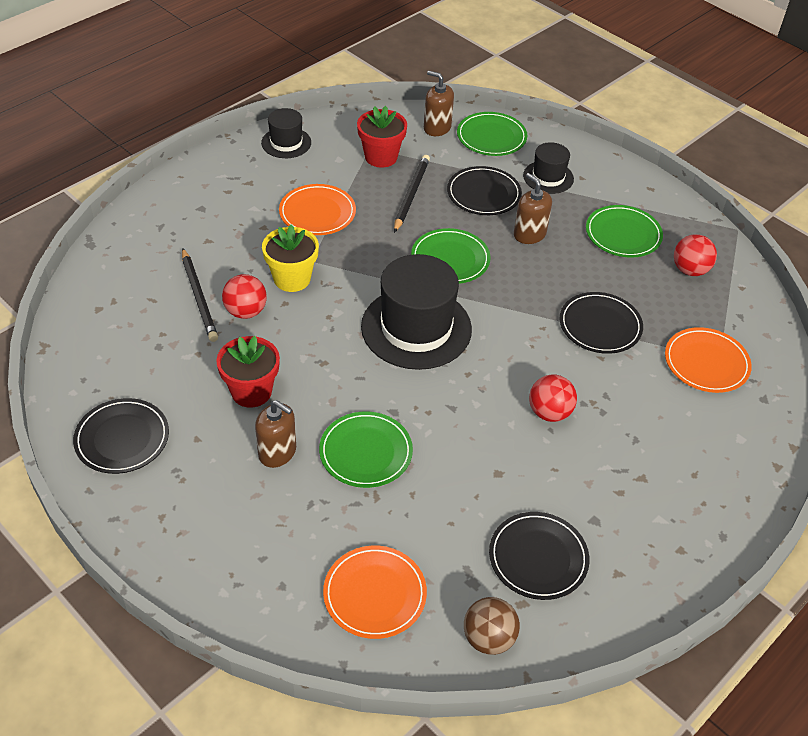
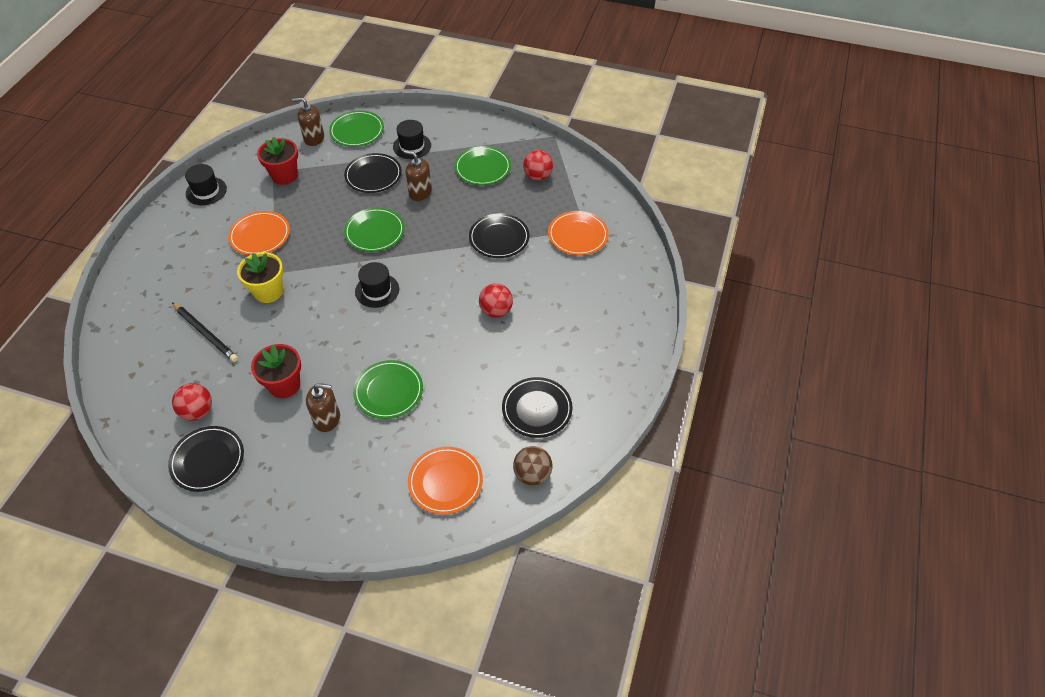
camera: 25 degrees left, 5 degrees up
red ball [222,274,267,319] -> red ball moved to [172,383,212,421]
black hat [361,254,472,370] -> black hat [355,262,399,308], size x0.53
black pencil [394,155,430,233] -> none

